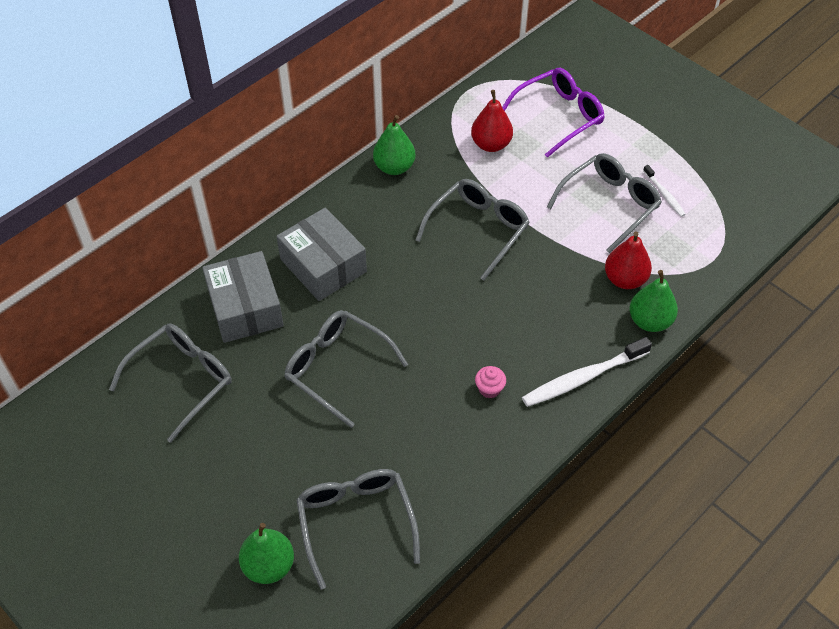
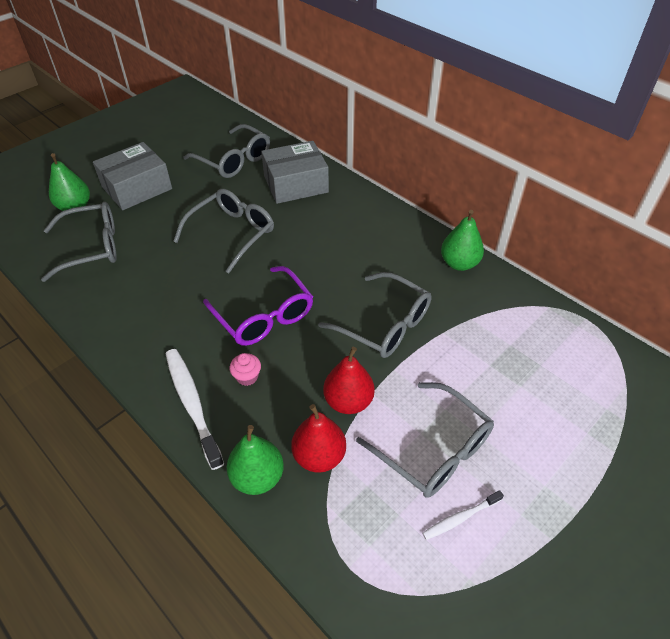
camera: 90 degrees right, 5 degrees down
grey box [277,208,367,301] -> grey box moved to [93,142,172,210]
red pear [471,90,513,152] -> red pear moved to [323,347,375,414]
pink cupcake [475,366,506,398] -> pink cupcake moved to [229,353,261,386]
purple glasses [502,68,604,158] -> purple glasses moved to [203,266,313,346]

